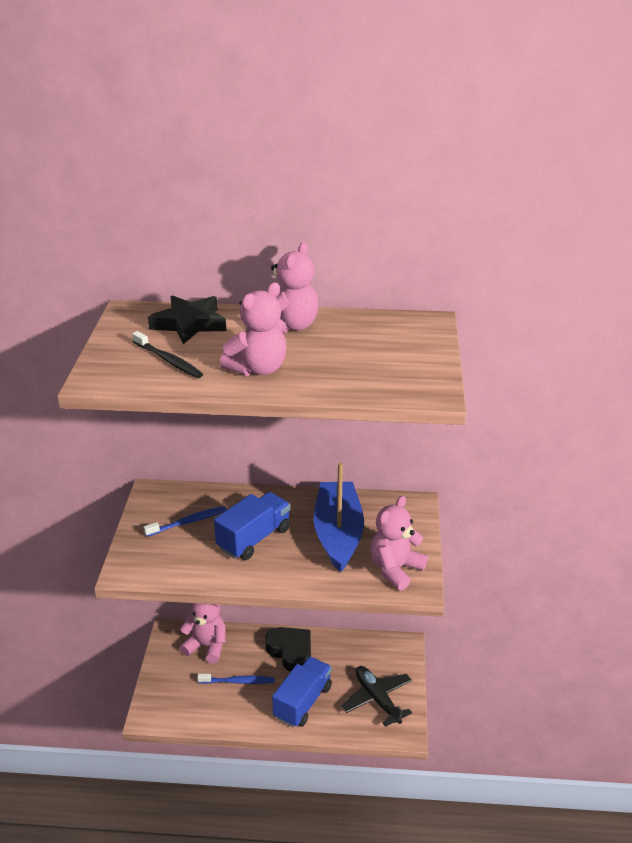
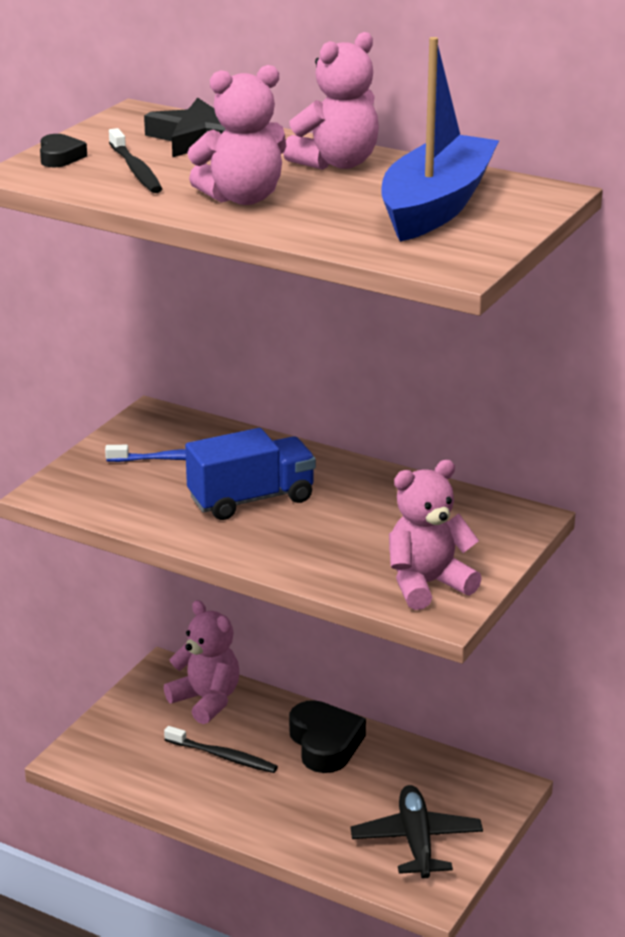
camera: 25 degrees right, 5 degrees down
blue toothbrush [197,674,275,684] -> black toothbrush [164,726,278,773]
blue truck [272,656,332,728] -> none
blue boat [314,462,364,573] -> blue boat moved to [382,37,499,242]
none -> black heart [40,134,87,167]

